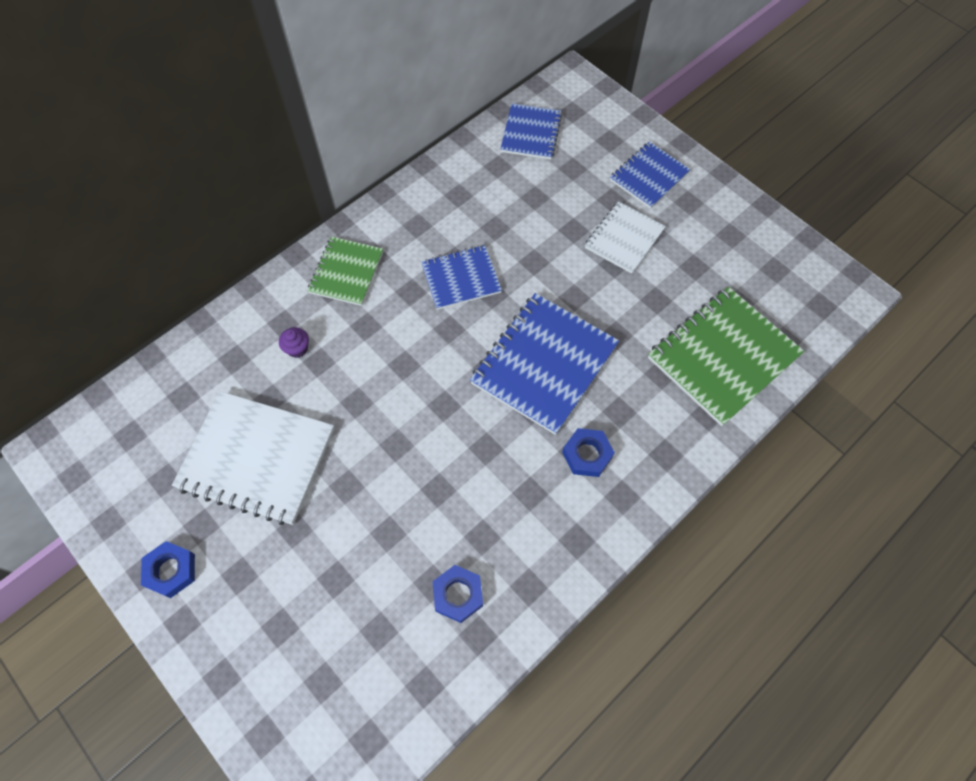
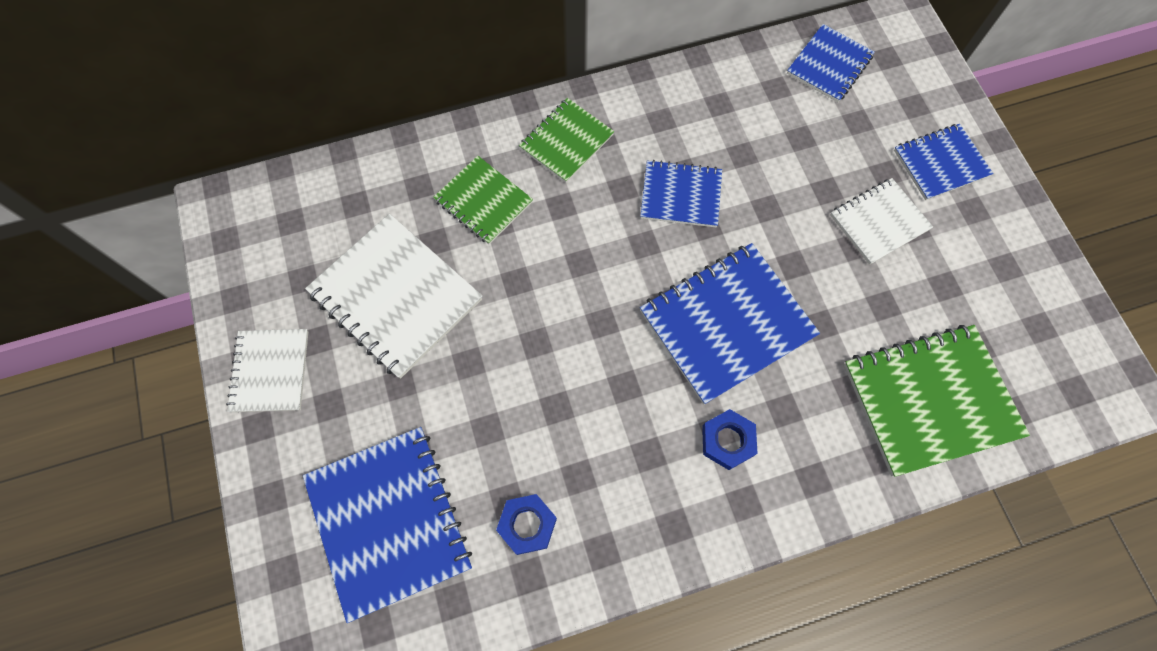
camera: 25 degrees right, 5 degrees up
blue nut [141,541,195,598] -> white notebook [226,329,308,412]
purple cupcake [279,327,309,358] -> green notebook [433,156,533,244]
none -> blue notebook [303,427,472,623]

